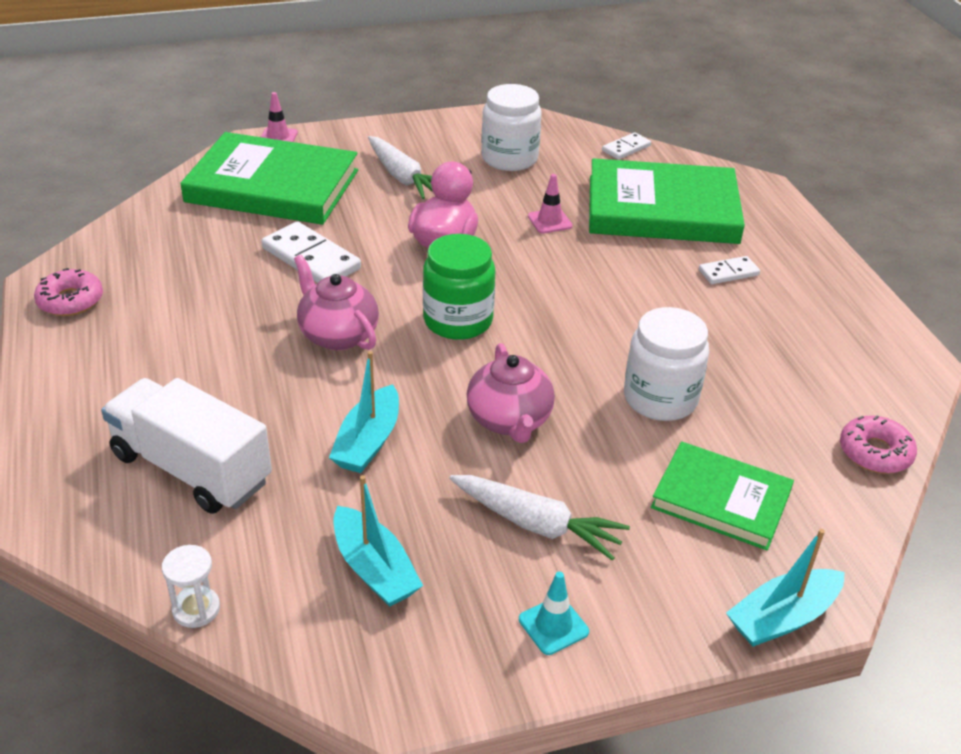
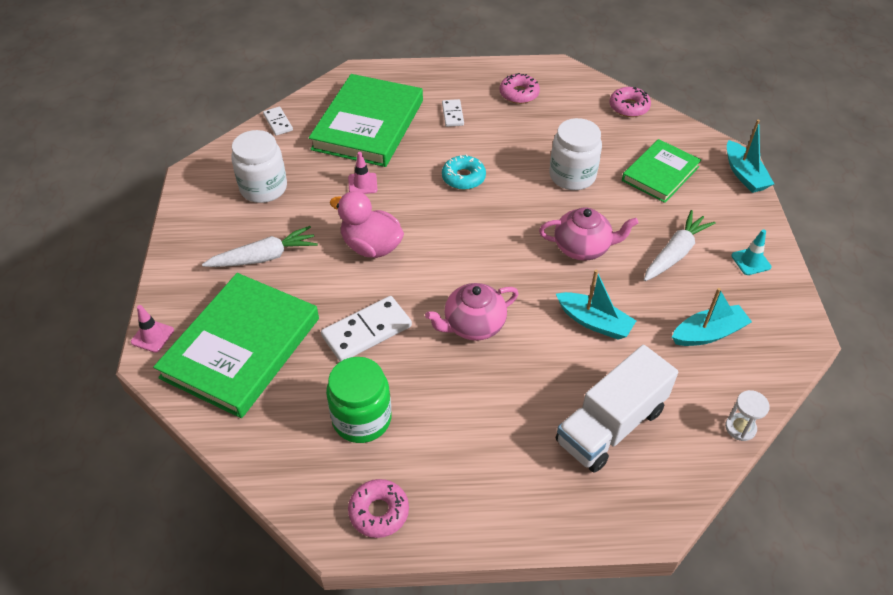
camera: 75 degrees left, 10 degrees up
green jar [423,234,495,340] -> green jar moved to [326,357,392,443]
none -> turquoise donut [442,154,486,190]
none -> pink donut [500,73,540,104]

